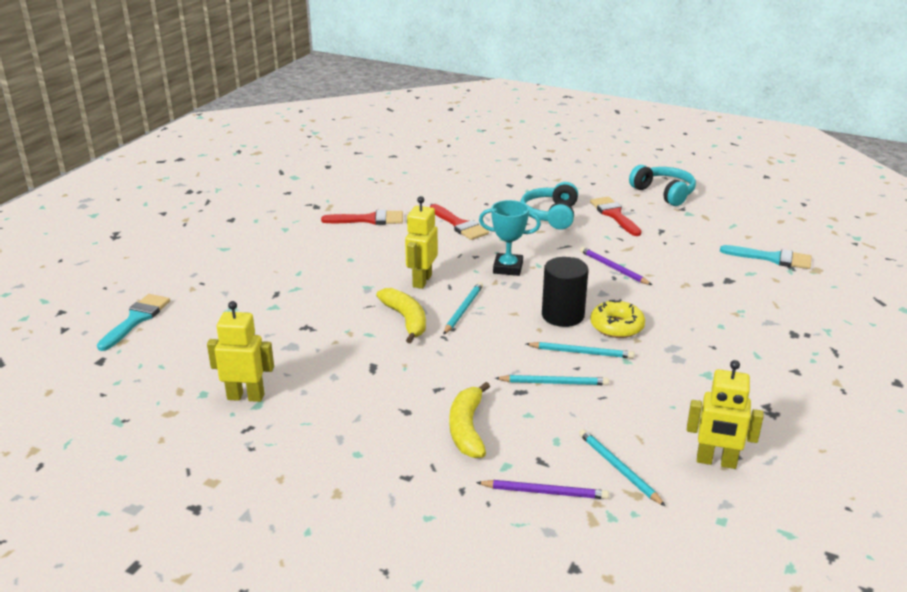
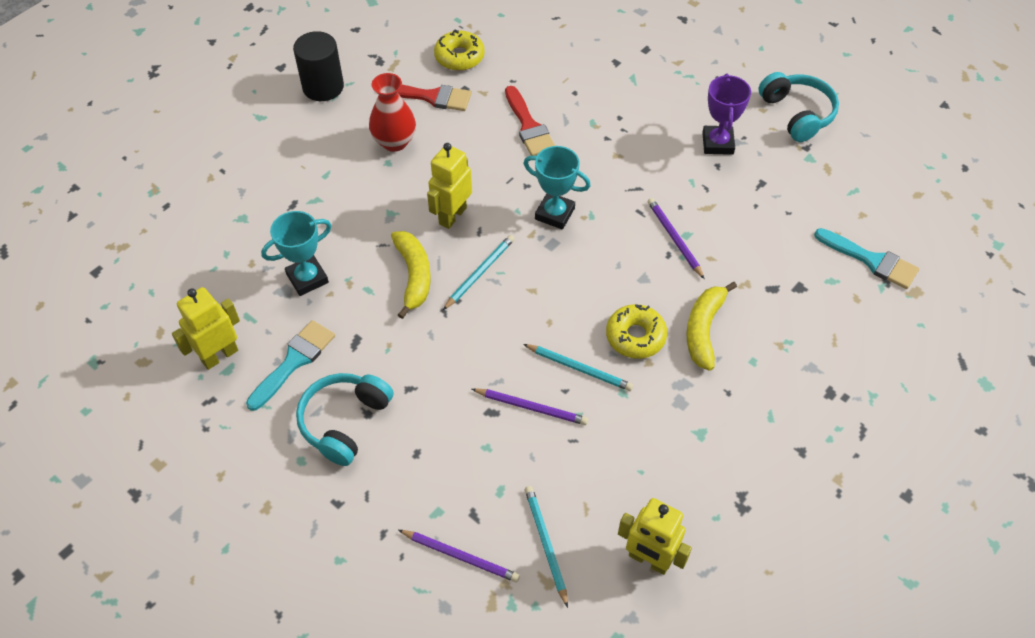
camera: 15 degrees right, 25 degrees up
turquoise brush [97,294,170,351] -> turquoise brush moved to [246,320,335,411]
yellow robot [207,301,274,402] -> yellow robot turned 60 degrees counterclockwise [172,287,240,370]
yellow banana [449,382,490,458] -> yellow banana moved to [687,282,737,371]
turquoise pencil [495,375,609,385] -> purple pencil [472,388,588,425]
turquoise headphones [520,182,578,230] -> turquoise headphones moved to [296,373,393,466]
black cylinder [542,257,589,327] -> black cylinder moved to [293,31,344,101]
red brush [590,197,642,236] -> purple trophy [702,74,751,155]
none -> turquoise trophy [261,211,332,296]
none -> red vase [369,73,416,152]
none -> yellow donut [434,29,485,71]

